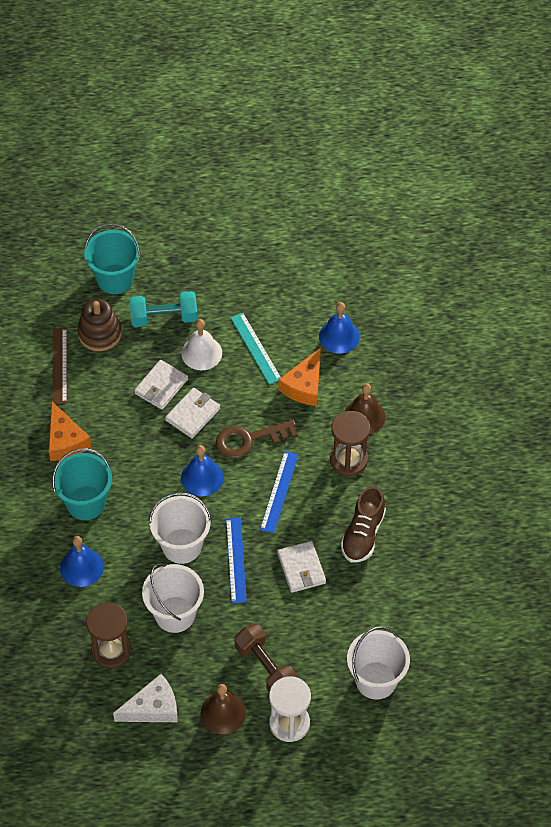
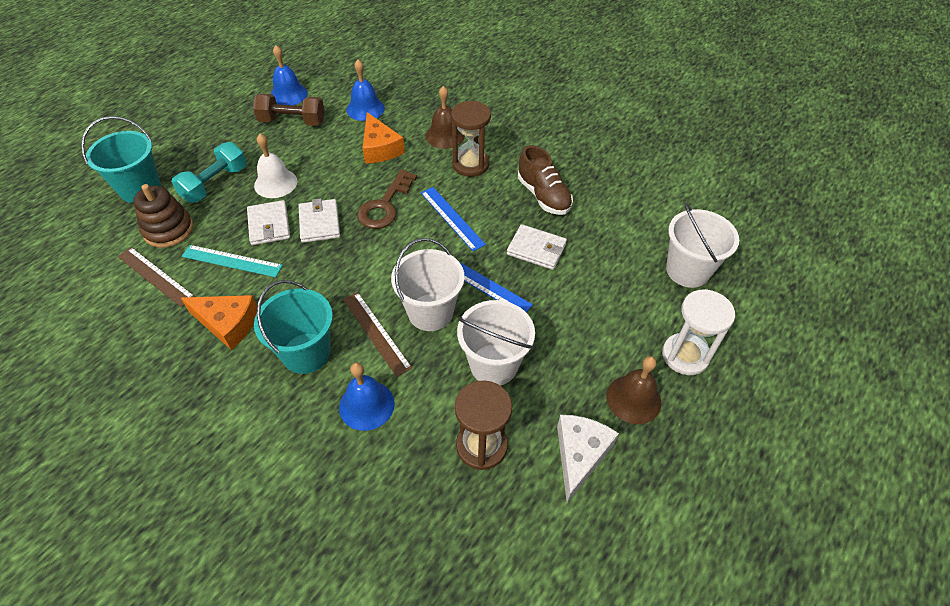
camera: 50 degrees left, 5 degrees down
blue bell [181,445,224,496] -> blue bell moved to [271,45,308,105]
turquoise ruler [231,313,281,385] -> turquoise ruler moved to [182,245,283,277]
brown dumbbell [235,624,297,692] -> brown dumbbell moved to [253,94,325,126]
none -> brown ruler [343,292,412,377]

